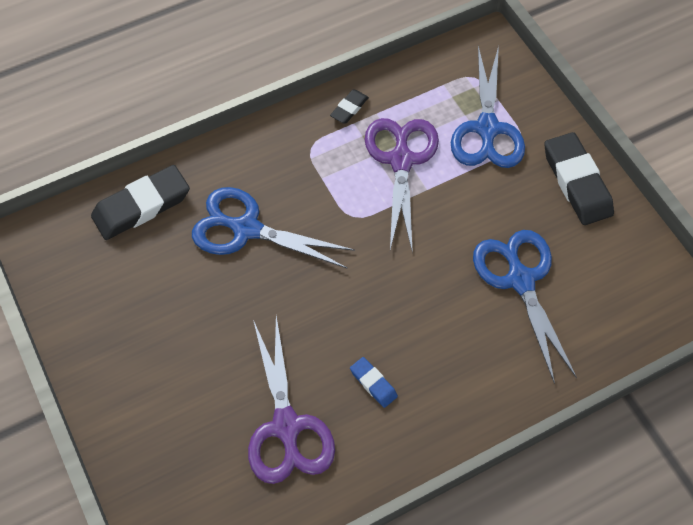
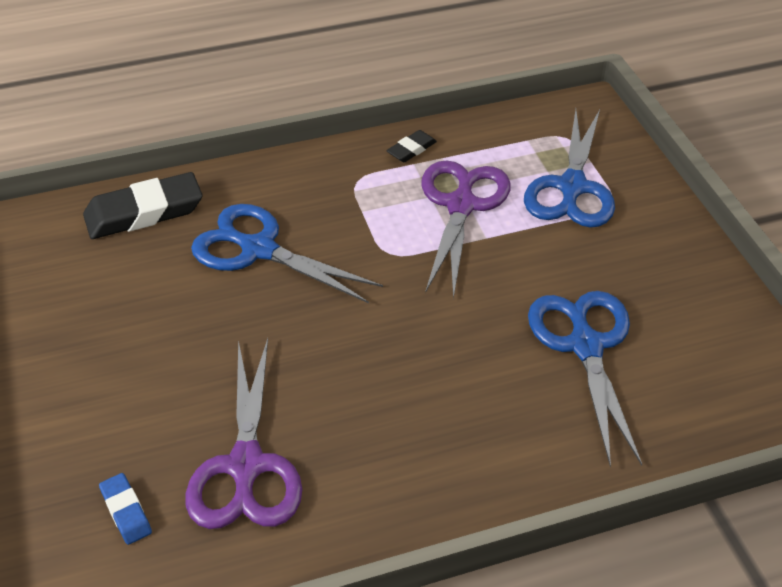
camera: 10 degrees right, 15 degrees down
blue eraser [350,357,398,408] -> blue eraser moved to [99,473,152,545]
black eraser [544,132,614,225] -> none

